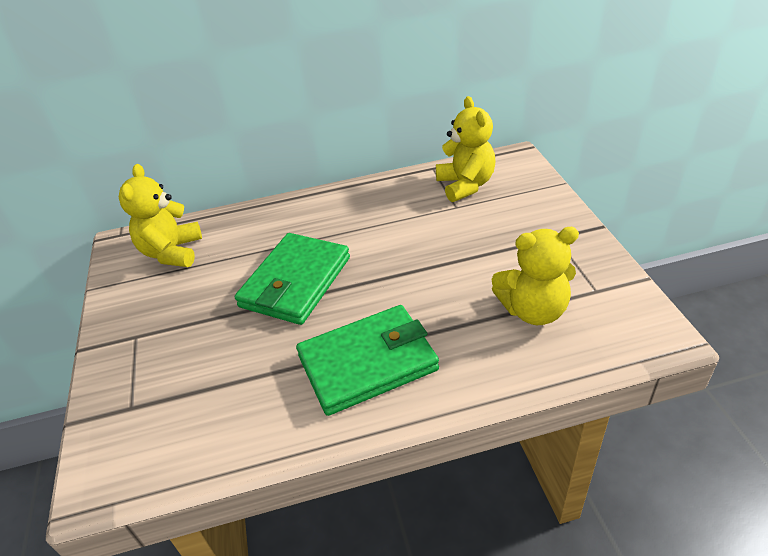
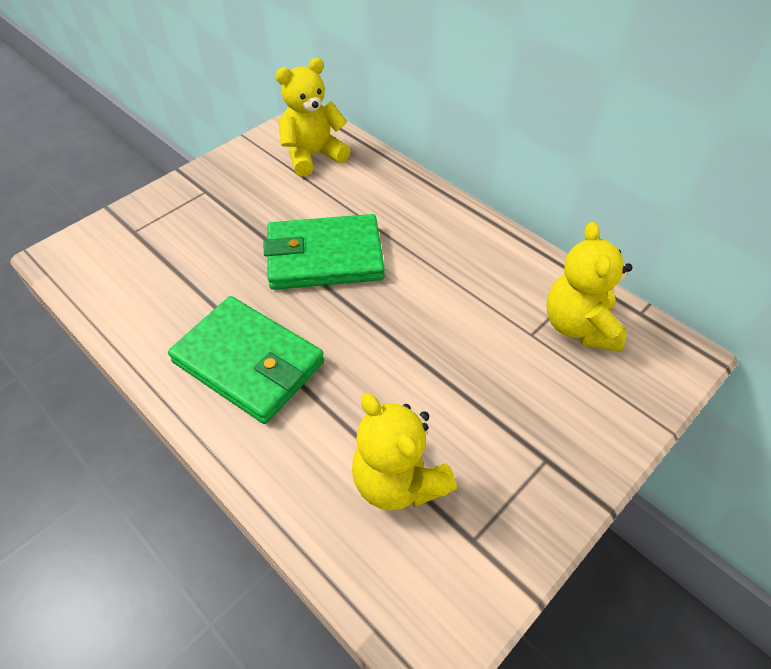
camera: 55 degrees right, 10 degrees up
yellow teddy bear [436,96,495,202] -> yellow teddy bear turned 135 degrees clockwise [547,222,632,352]

